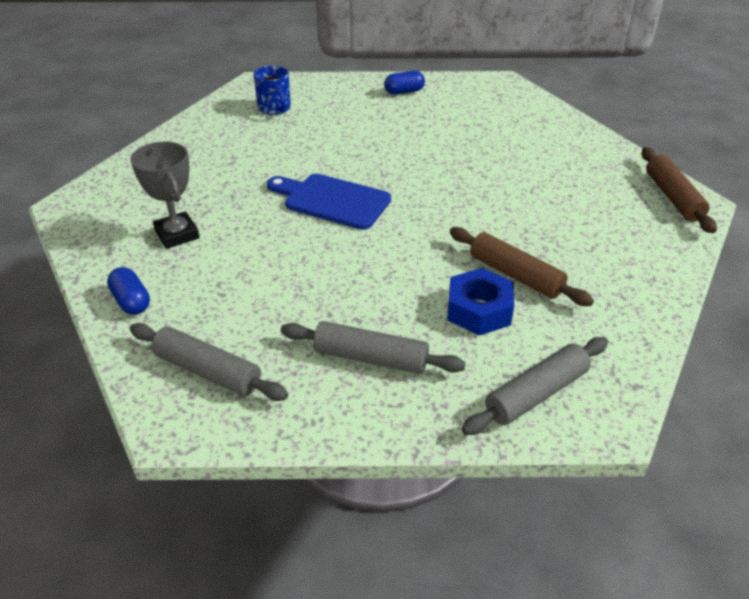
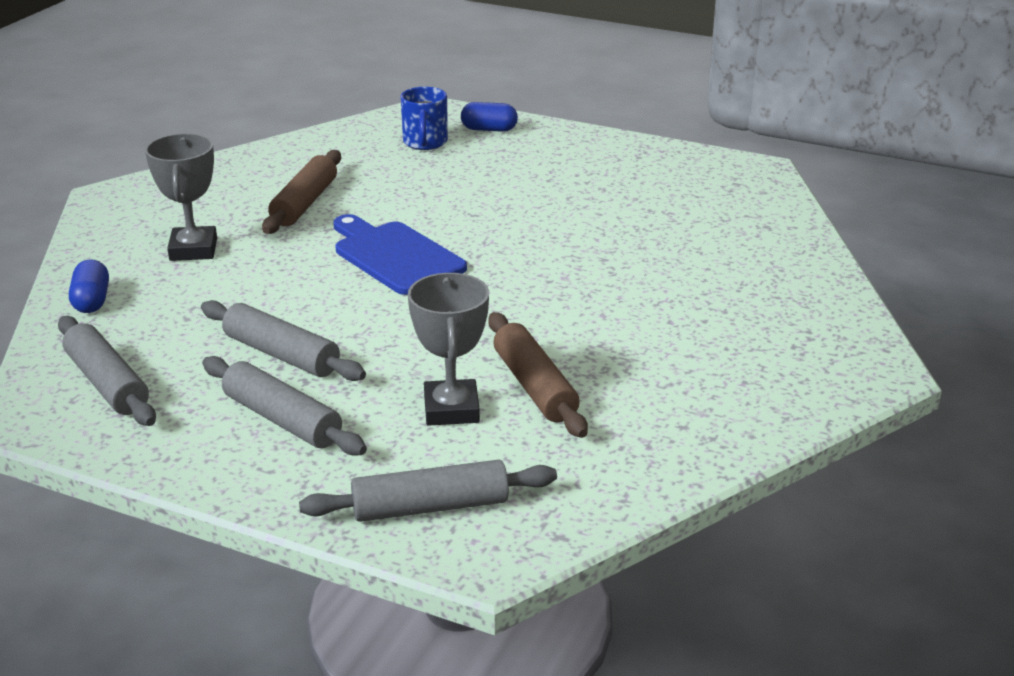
camera: 25 degrees right, 10 degrees down
blue capsule [384,71,425,95] -> blue capsule moved to [461,102,518,132]
blue nut [447,268,514,335] -> grey trophy [408,273,489,426]
brown rolling pin [642,147,717,233] -> brown rolling pin moved to [262,150,341,234]
none -> grey rolling pin [201,300,366,381]

